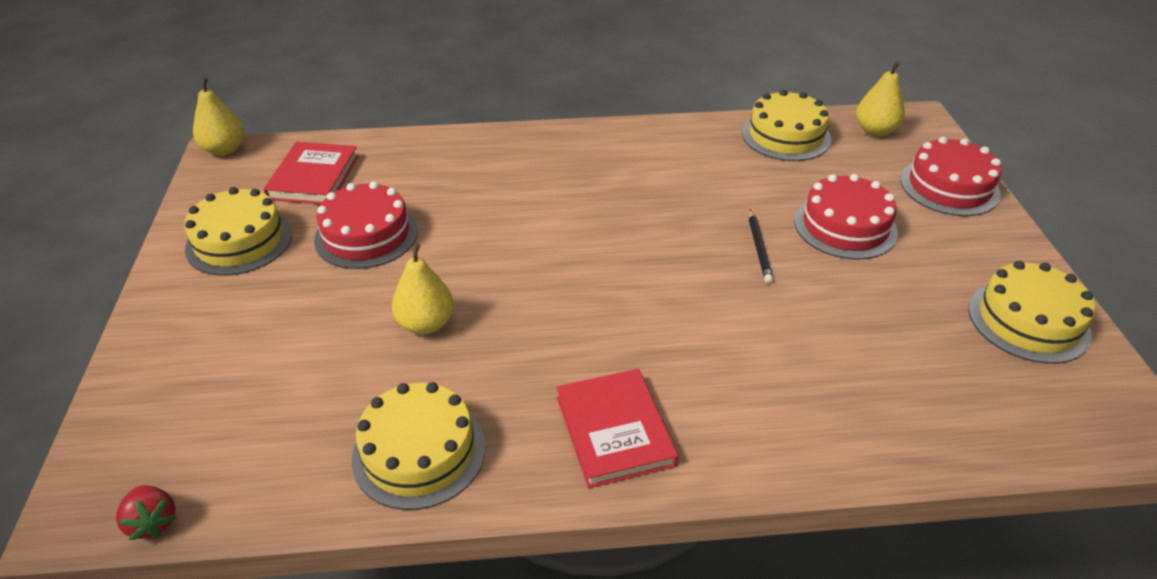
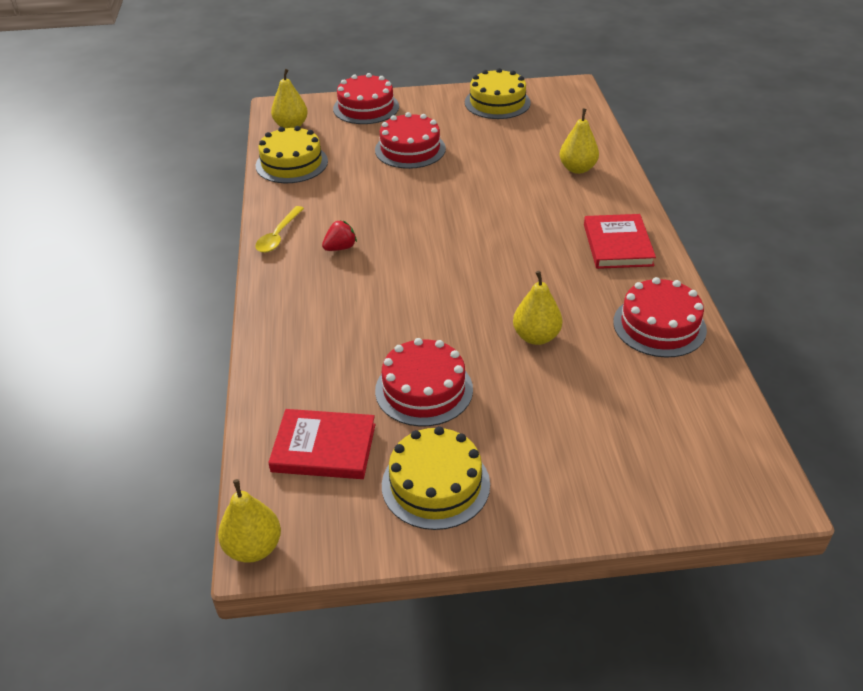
camera: 90 degrees left, 0 degrees up
red strawberry [116,485,177,541] -> red strawberry moved to [322,220,357,251]
yellow cake [352,382,486,510] -> red cake [613,277,707,358]
red book [556,369,678,488] -> red book turned 75 degrees counterclockwise [584,214,656,269]
black pencil [749,210,773,284] -> none
none -> yellow spoon [255,206,304,253]
none -> yellow pear [560,108,599,174]

